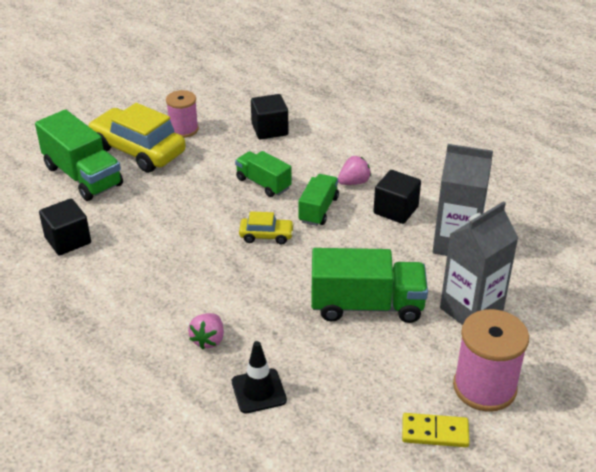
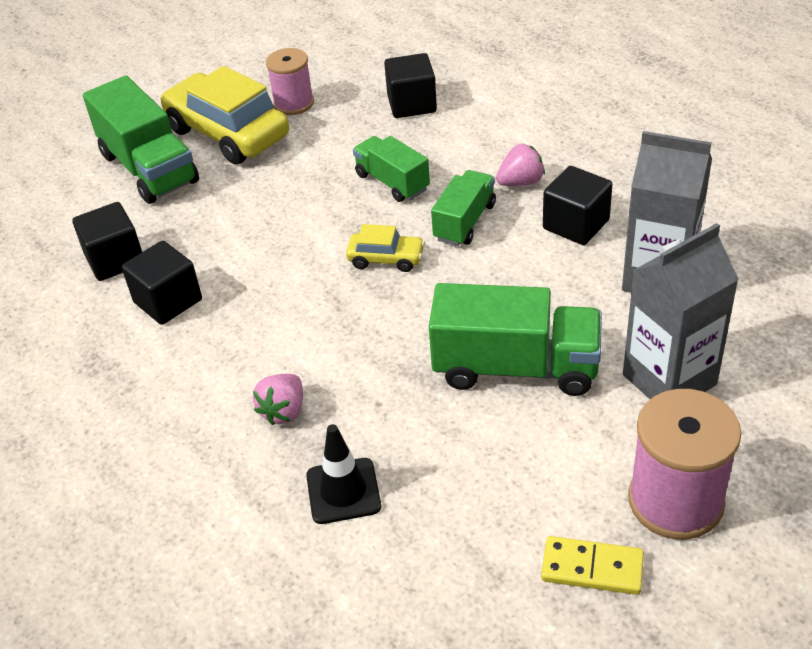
camera: 10 degrees right, 5 degrees up
none -> black cube [122,241,202,325]

